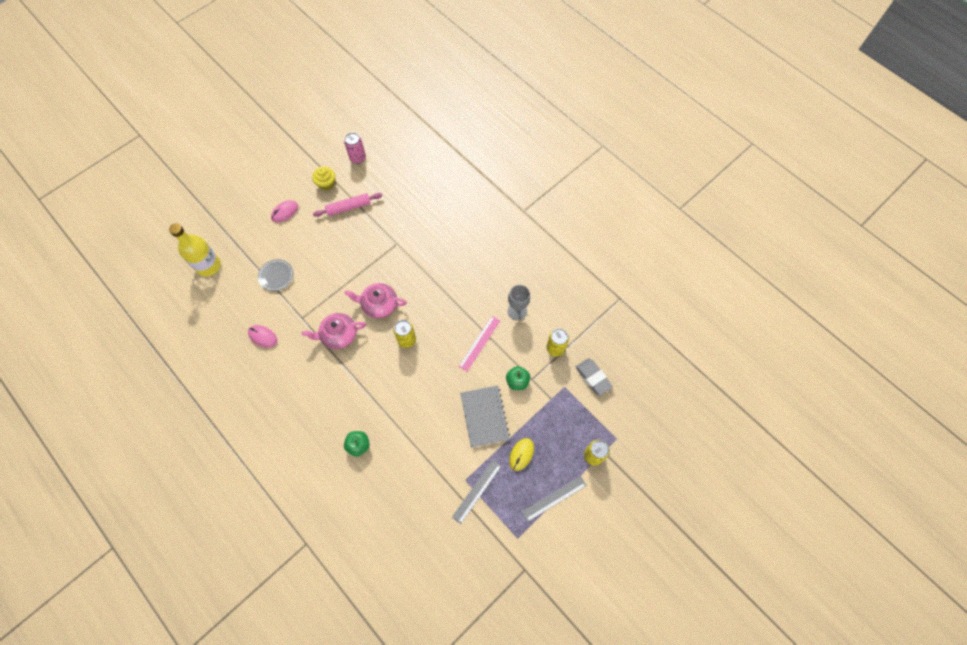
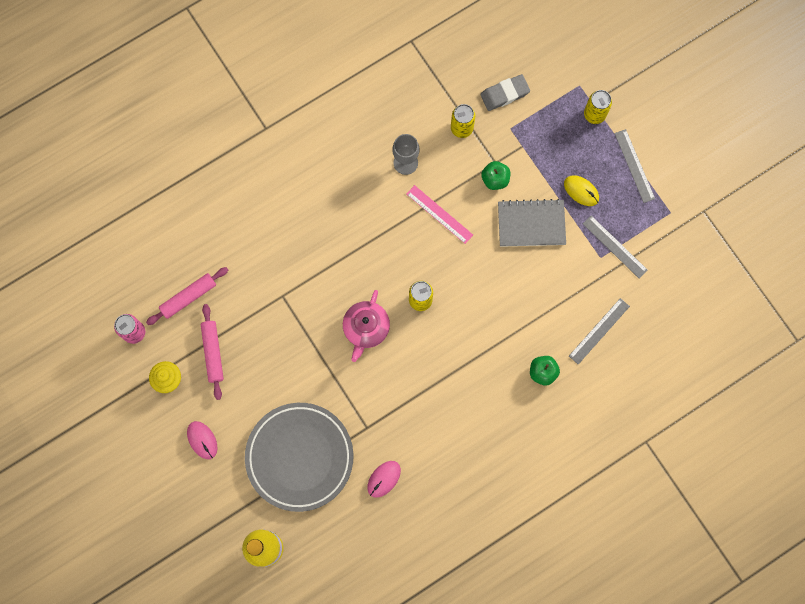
camera: 80 degrees left, 10 degrees up
grey plate [258,259,293,291] -> grey plate [245,403,353,512], size x2.30
pink teapot [302,313,366,349] -> none
none -> pink rolling pin [146,267,228,325]
none -> grey ruler [569,298,630,364]

